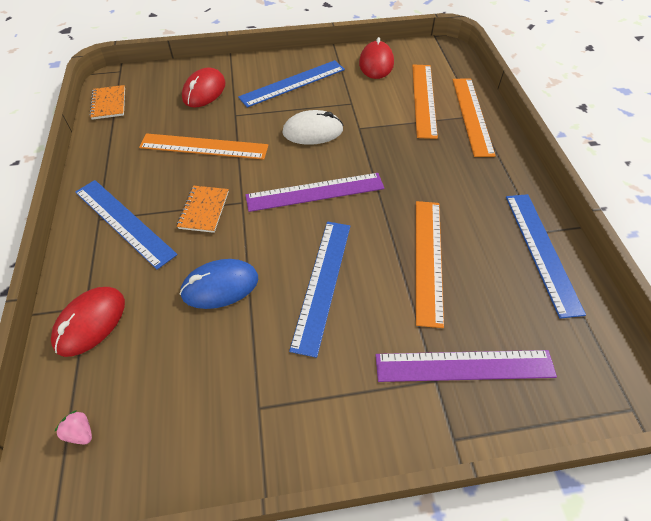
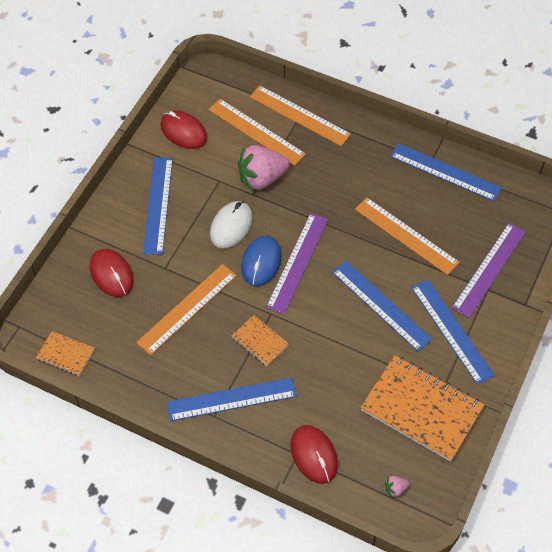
camera: 55 degrees left, 5 degrees up
blue mouse [180,259,258,309] -> blue mouse moved to [241,236,281,286]
none -> pink strawberry [238,145,289,190]
none -> orange notebook [360,355,484,462]
none -> blue ruler [411,279,495,385]

